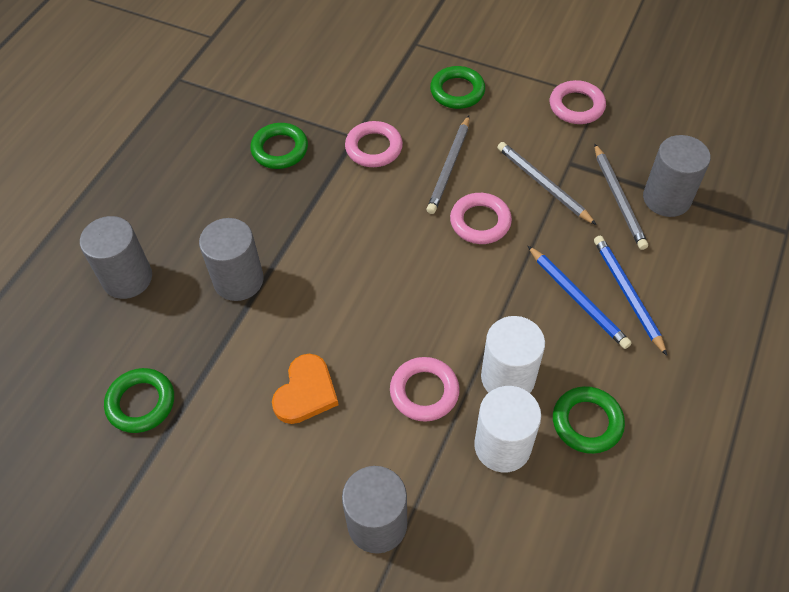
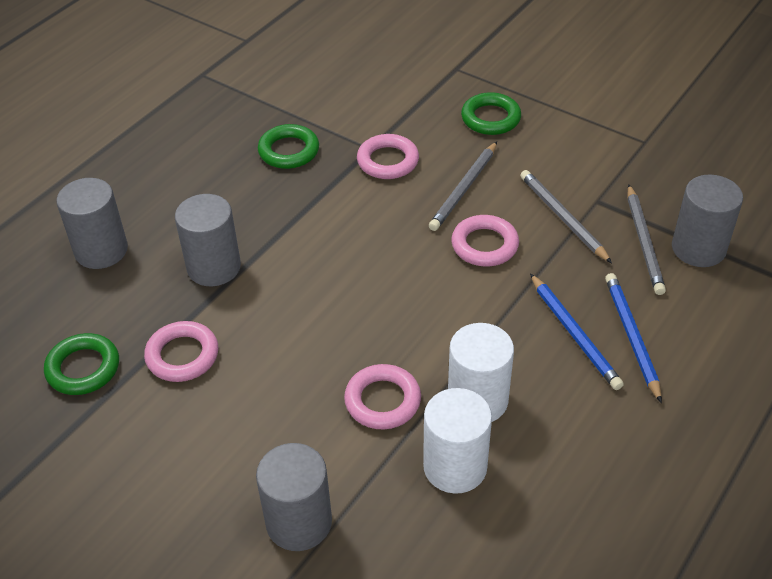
camera: 10 degrees right, 10 degrees down
orange heart [272,354,338,424] -> none
pink ring [550,80,606,124] -> pink ring moved to [144,321,218,382]
green ring [553,386,625,454] -> none

